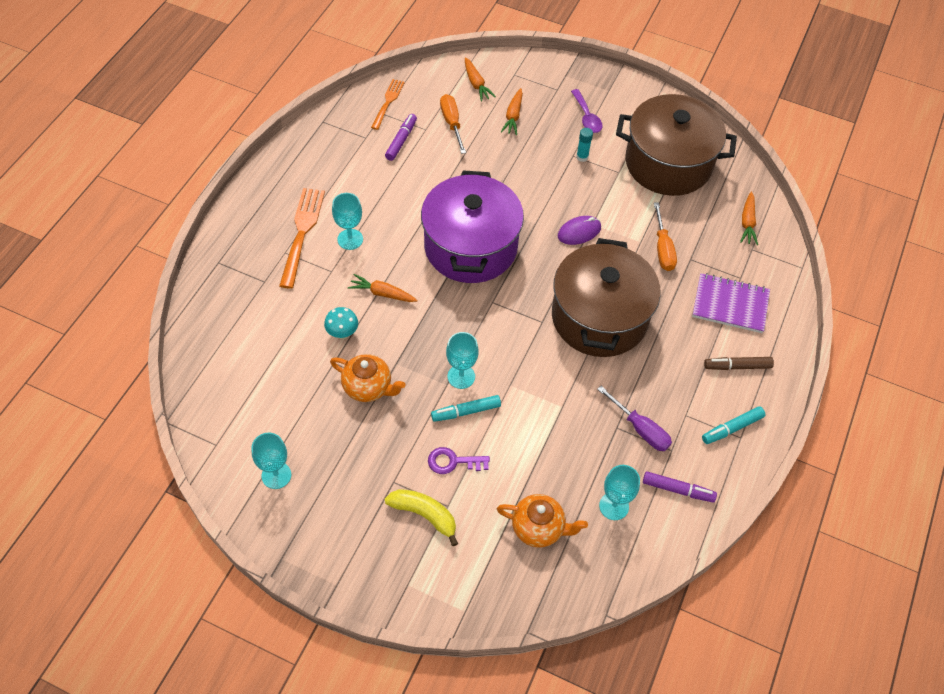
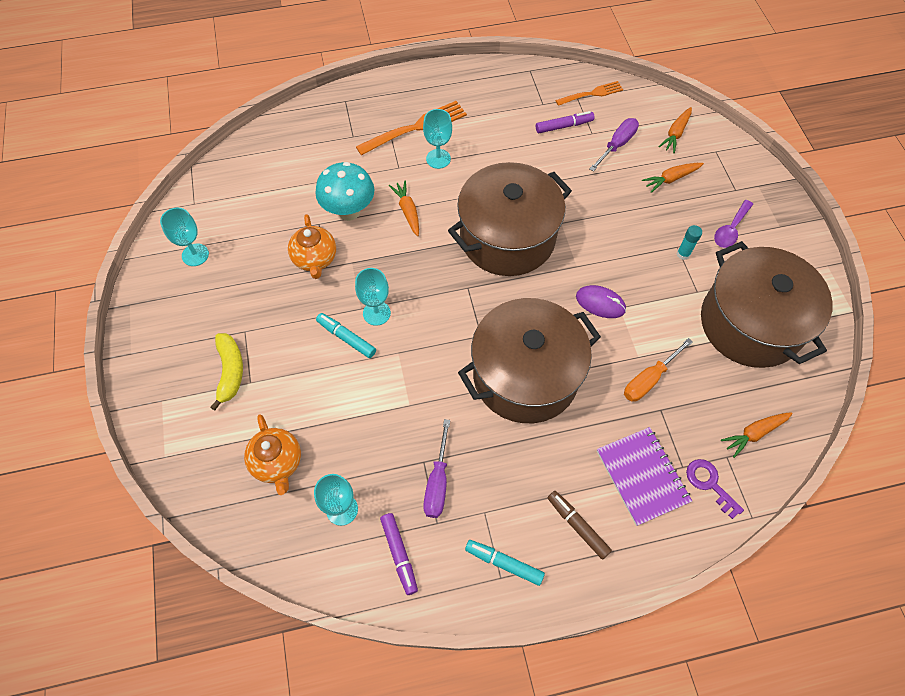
camera: 55 degrees right, 5 degrees up
turquoise mushroom [324,307,358,339] -> turquoise mushroom [316,162,375,221], size x1.79
purple pot [421,170,524,283] -> brown pot [448,162,572,276]
purple key [428,447,490,474] -> purple key moved to [686,459,744,519]
orange screwdriver [440,94,466,154] -> purple screwdriver [589,118,639,171]

